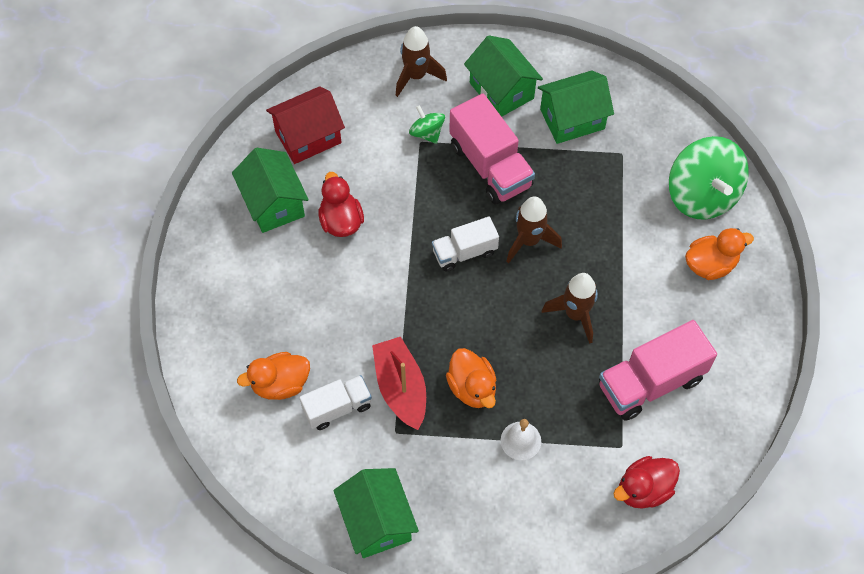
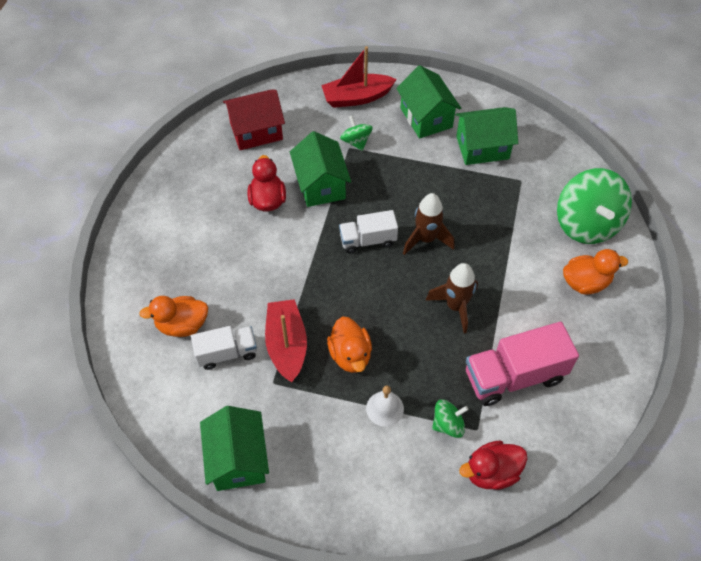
camera: 10 degrees right, 5 degrees down
green house [232,148,309,233] -> green house moved to [290,131,351,207]
brown rocket [395,26,447,97] -> red boat [321,46,397,108]
pink truck [449,94,535,204] -> none
none -> green spinning top [432,399,469,438]

